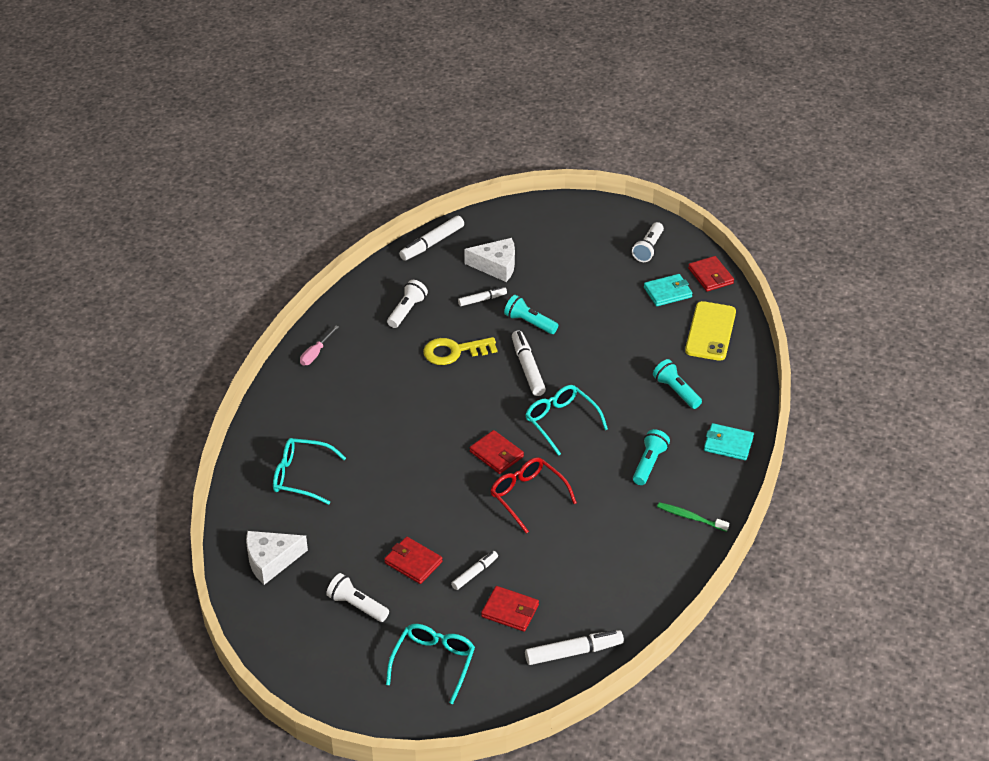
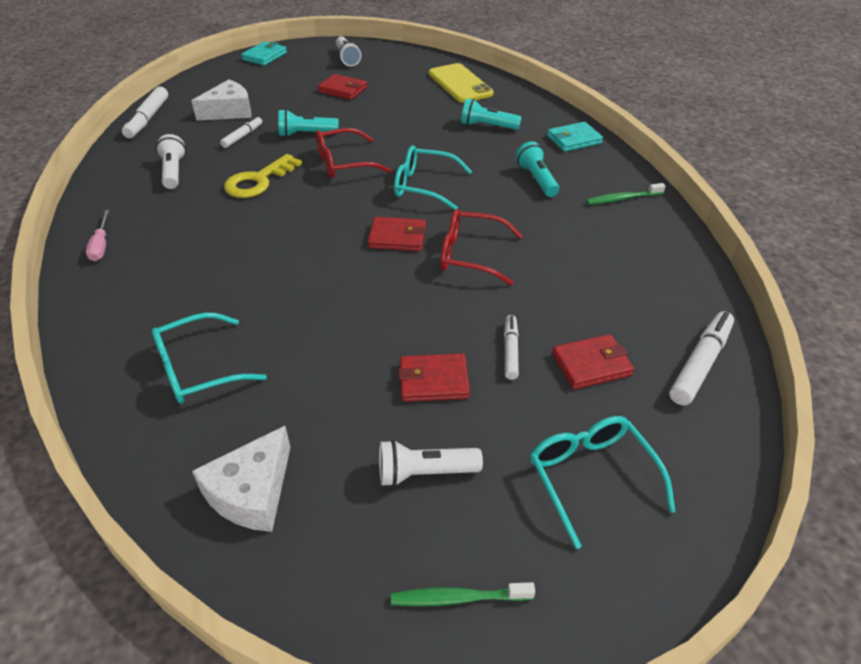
camera: 40 degrees left, 0 degrees up
white marker [512,330,546,396] -> red glasses [316,128,391,179]
turquoise wallet [644,274,693,306] -> turquoise wallet moved to [241,41,287,66]
red wallet [688,256,734,291] -> red wallet moved to [317,74,367,100]
none -> green toothbrush [391,582,535,606]

